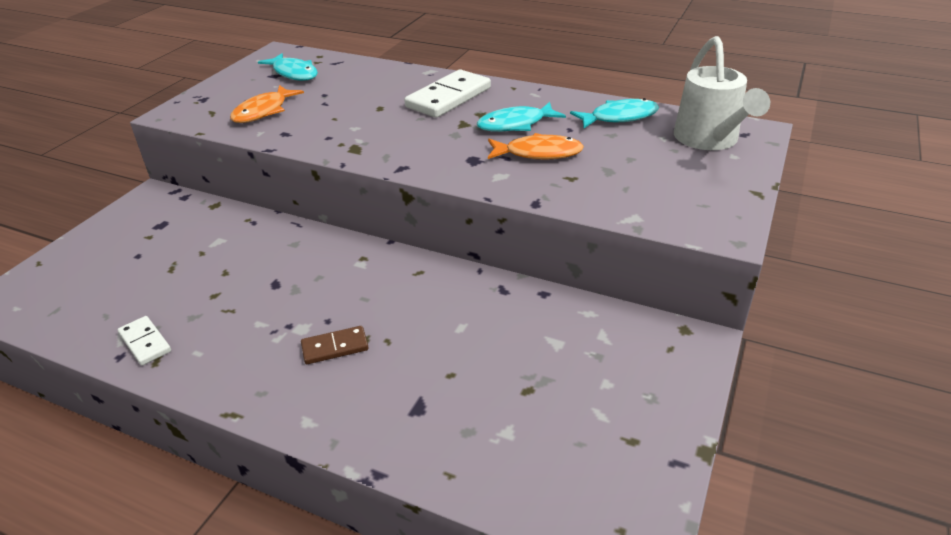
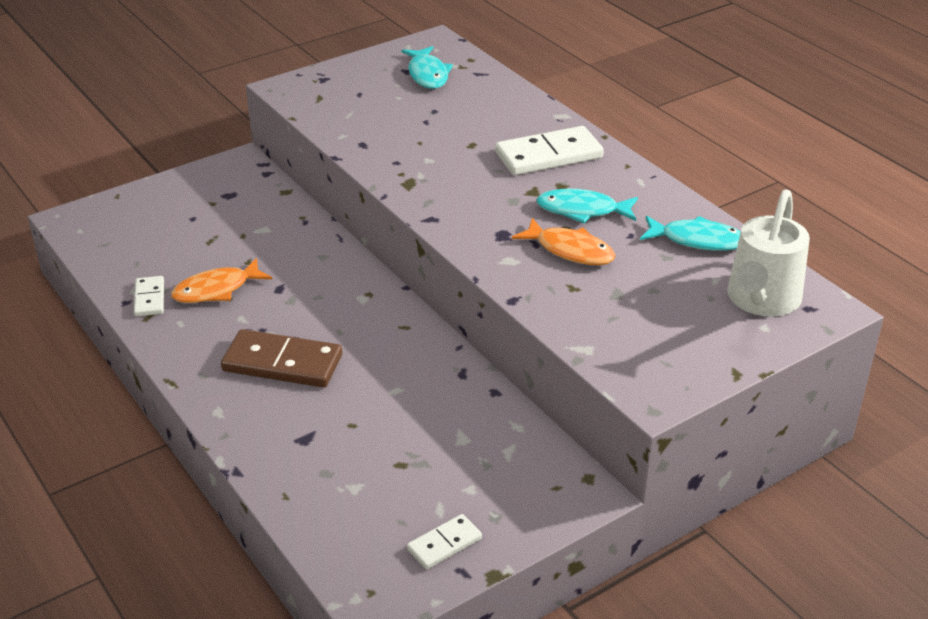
camera: 30 degrees right, 0 degrees up
orange fish [230,85,304,123] -> orange fish moved to [171,258,272,303]
brown domino [301,326,369,364] -> brown domino [221,329,342,387], size x1.85
none -> white domino [407,514,482,569]

